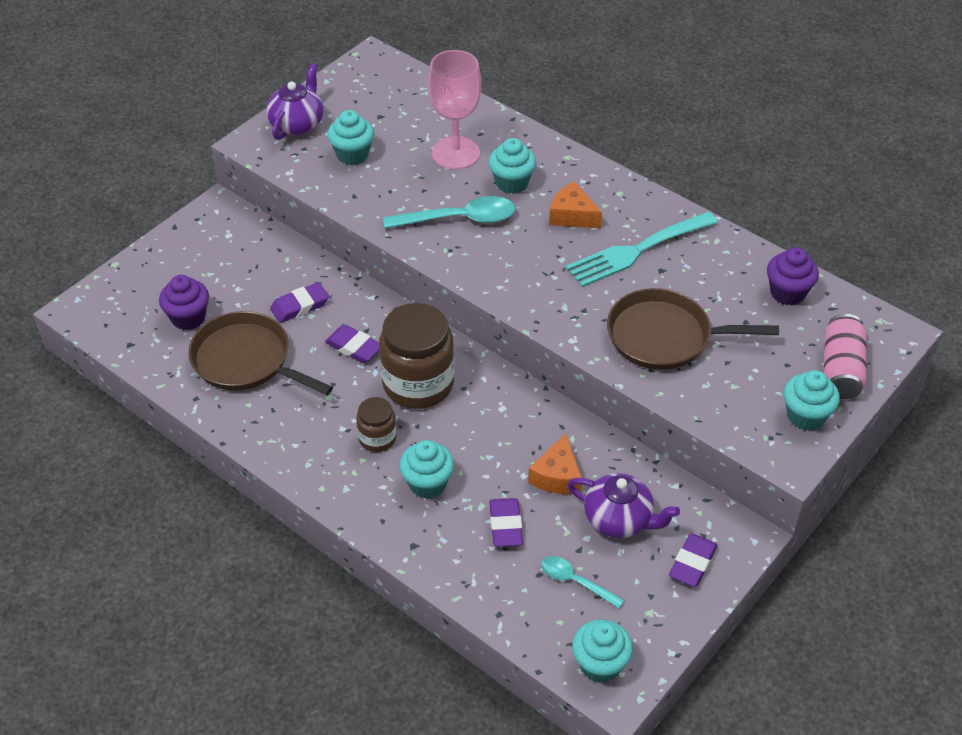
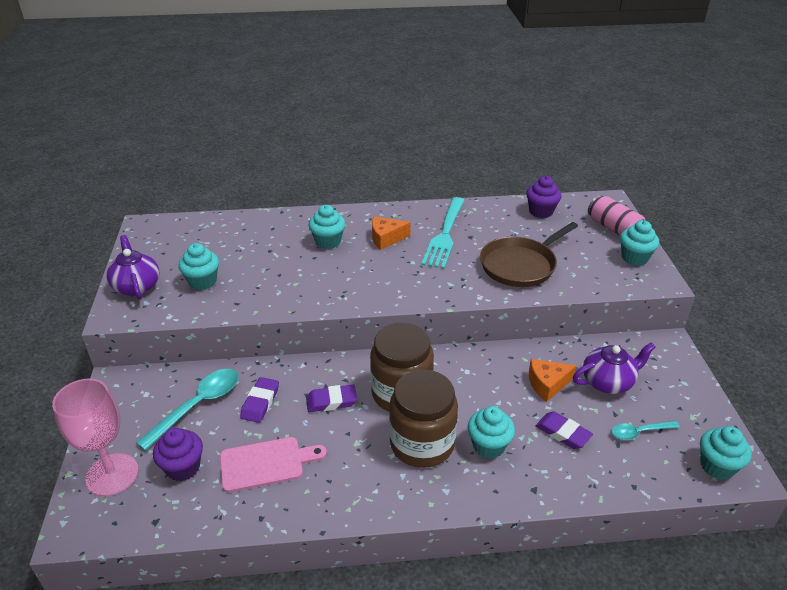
camera: 45 degrees left, 10 degrees down
brown pan [188,311,333,395] -> pink cutting board [220,437,327,493]
brown jar [356,397,396,452] -> brown jar [389,370,458,468], size x1.95
turquoise spoon [383,196,515,229] -> turquoise spoon moved to [136,369,239,451]
pink goblet [428,50,481,170] -> pink goblet moved to [52,378,138,496]
orange cheese [528,434,582,494] -> orange cheese turned 105 degrees clockwise [529,359,577,402]
purple eraser [669,533,718,587] -> none

